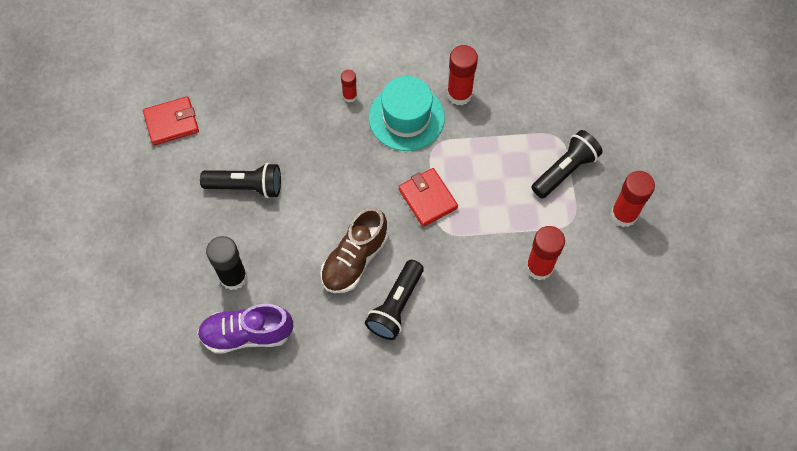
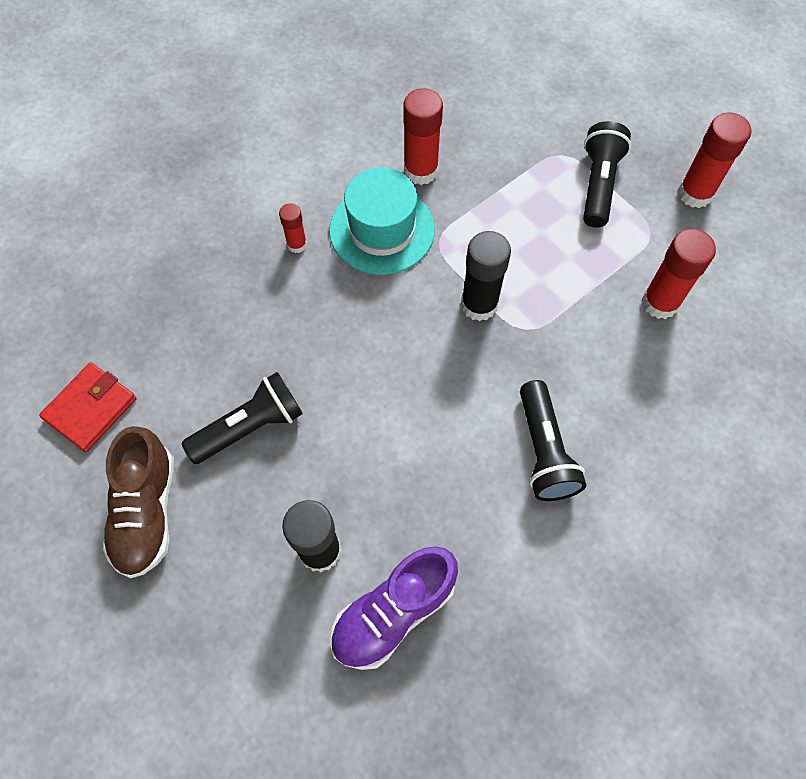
camera: 35 degrees left, 0 degrees up
brown shoe [320,207,388,293] -> brown shoe moved to [103,426,174,578]
red wallet [399,168,458,227] -> black glue stick [461,231,511,321]

